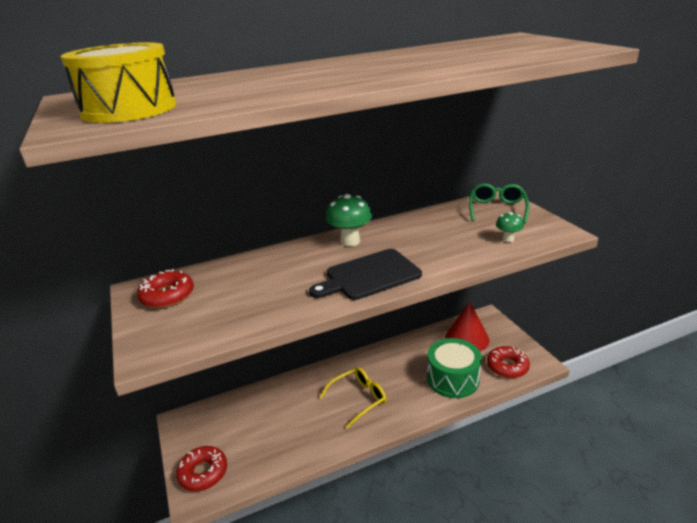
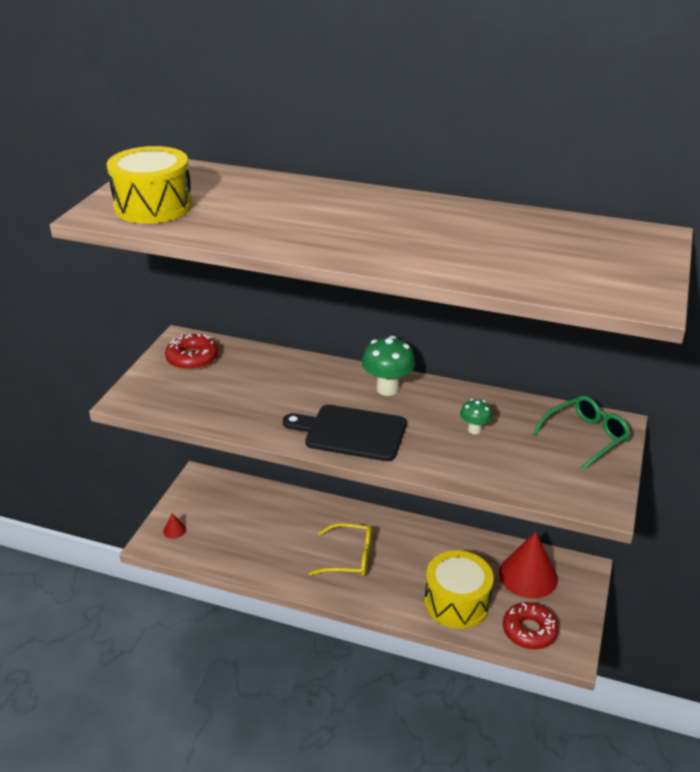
camera: 40 degrees right, 5 degrees up
red donut [176,446,227,492] -> red cone [163,513,186,539]
green drum [427,338,482,398] -> yellow drum [424,550,494,629]
green mushroom [496,212,524,242] -> green mushroom moved to [460,399,493,434]

